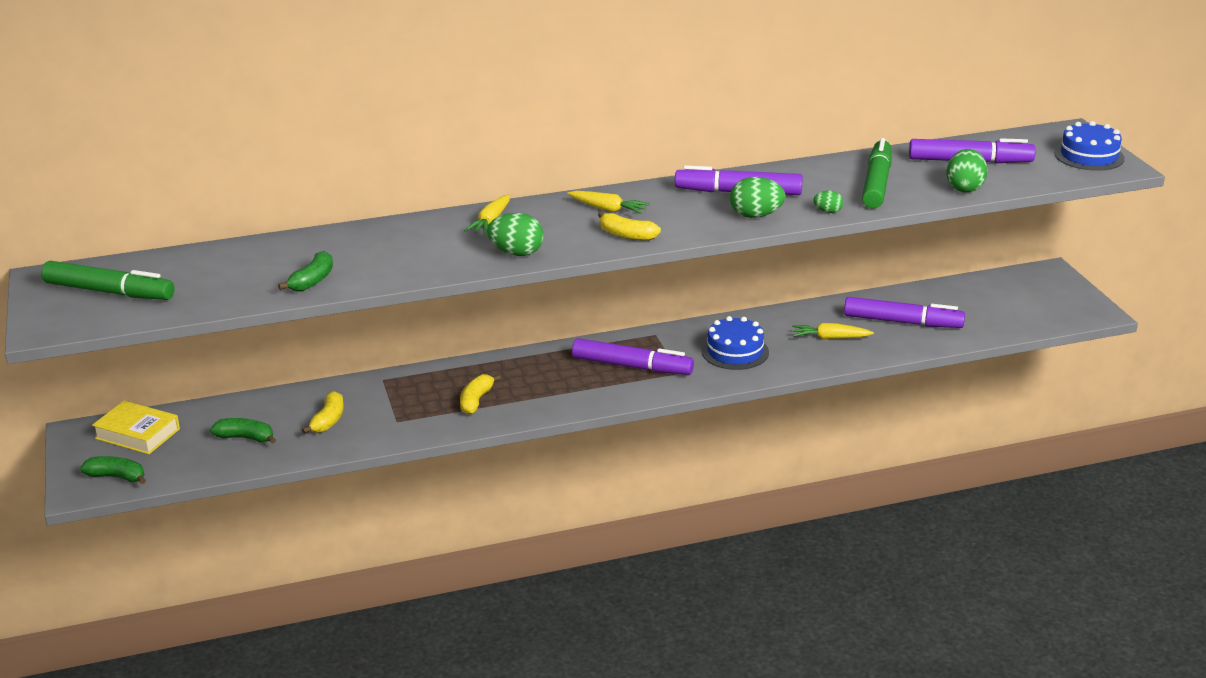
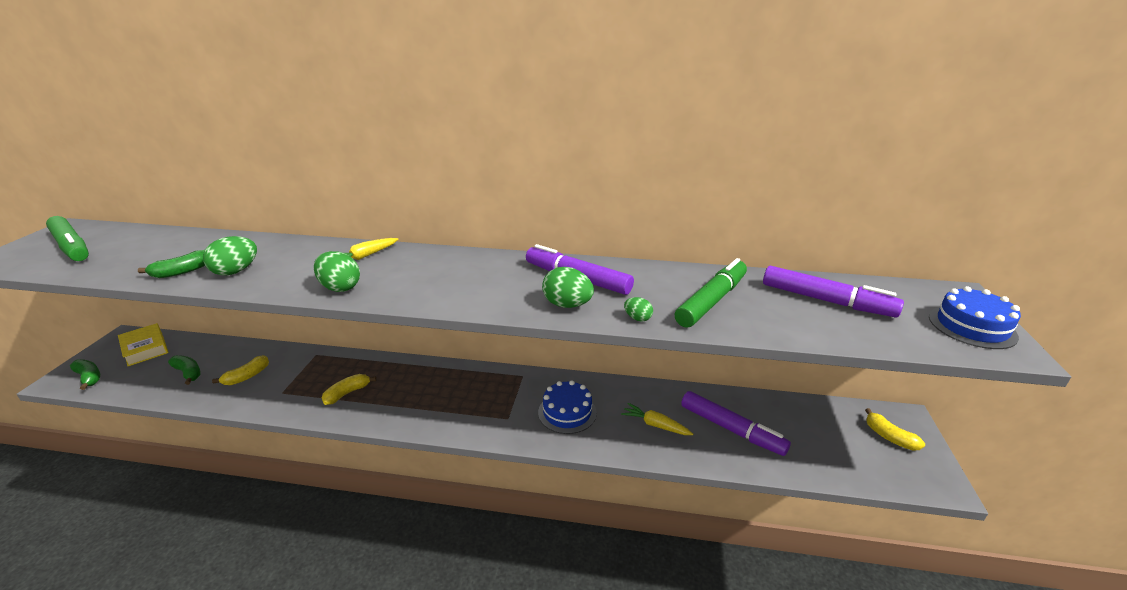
camera: 25 degrees right, 0 degrees up
yellow carrot [567,191,650,214] -> none
purple marker [572,338,694,375] -> none
yellow banana [598,212,661,241] -> yellow banana moved to [865,408,925,451]
green egg [946,149,988,193] -> green egg moved to [203,236,257,275]

